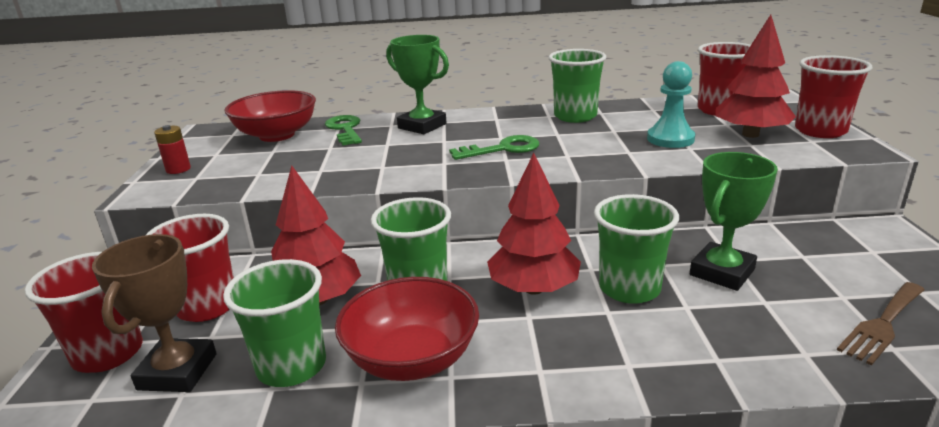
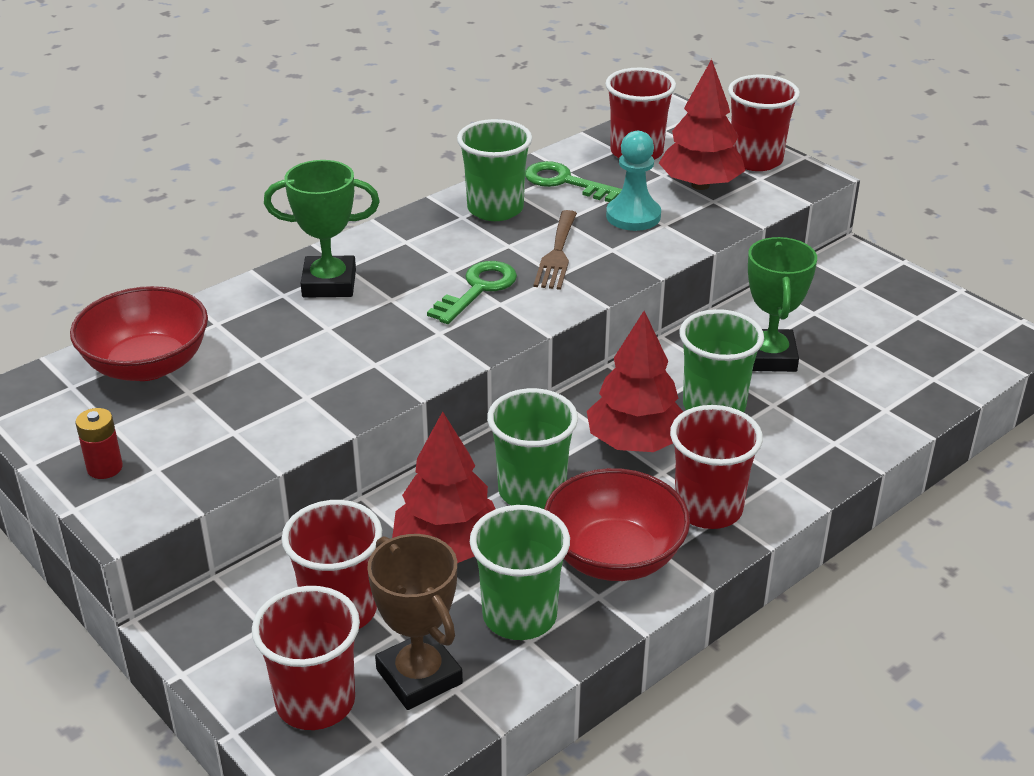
camera: 40 degrees left, 10 degrees up
green key [325,115,362,146] -> green key moved to [525,161,622,202]
brown fork [837,282,925,366] -> brown fork moved to [534,210,577,290]
none -> red cup [670,405,763,529]

